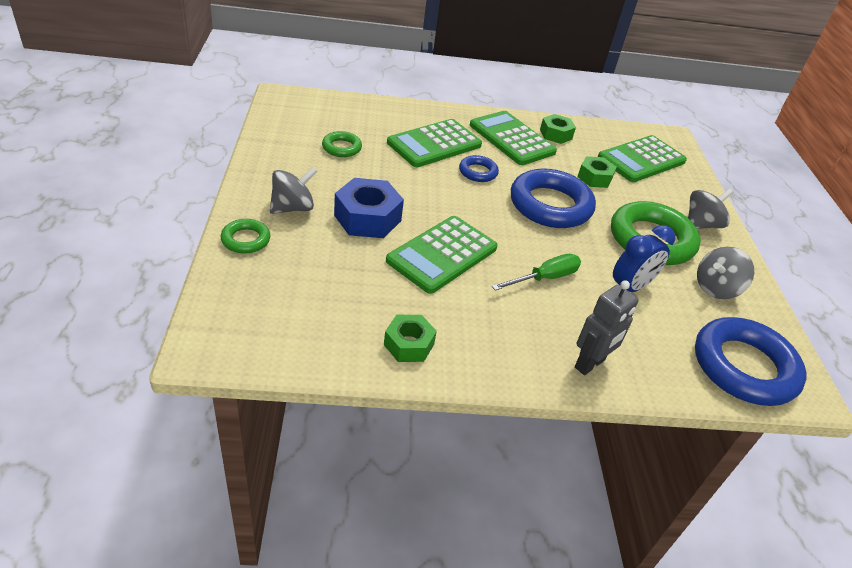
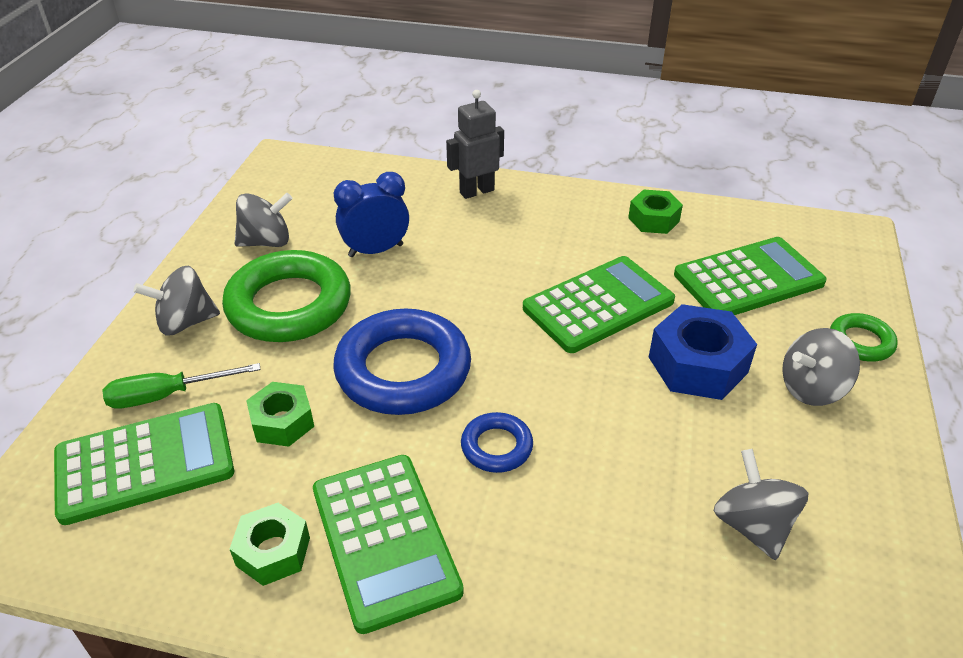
camera: 160 degrees left, 0 degrees up
green ring [322,131,362,157] -> grey spinning top [714,449,808,560]
green calculator [387,119,482,167] -> green calculator moved to [674,237,827,315]
green screwdriver [492,254,581,291] -> green screwdriver moved to [102,363,261,409]
blue ring [695,317,806,406] -> none

